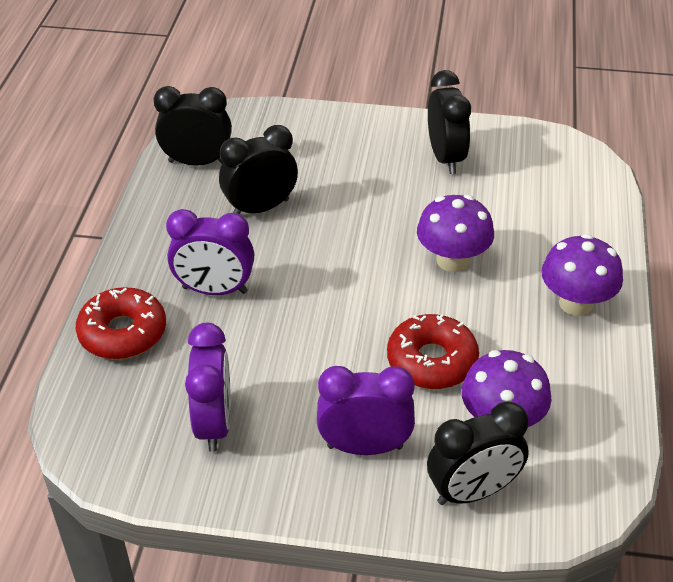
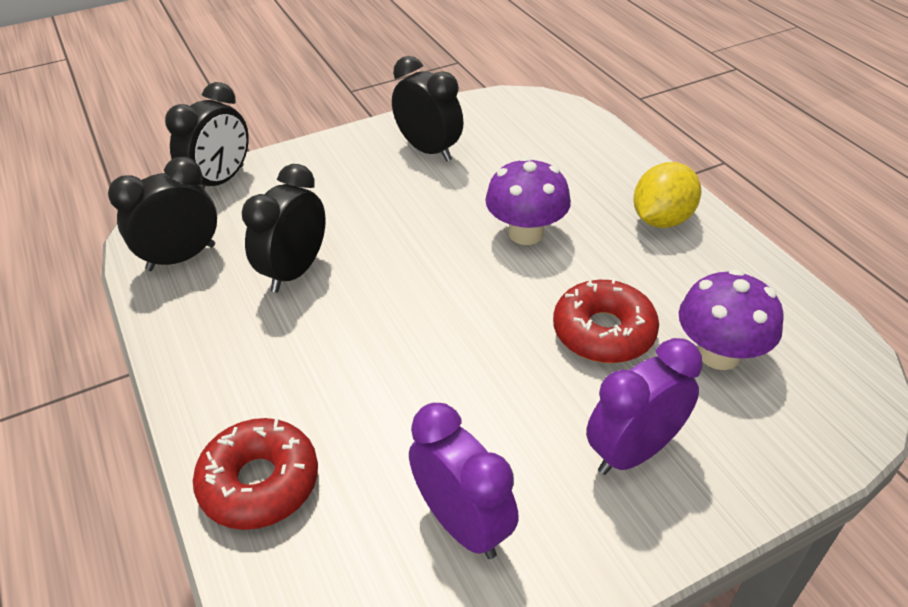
camera: 35 degrees left, 0 degrees up
purple clock [166,209,254,295] -> none
black clock [427,401,529,505] -> black clock moved to [165,82,249,189]
purple mushroom [541,234,623,316] -> yellow lemon [633,162,701,228]

